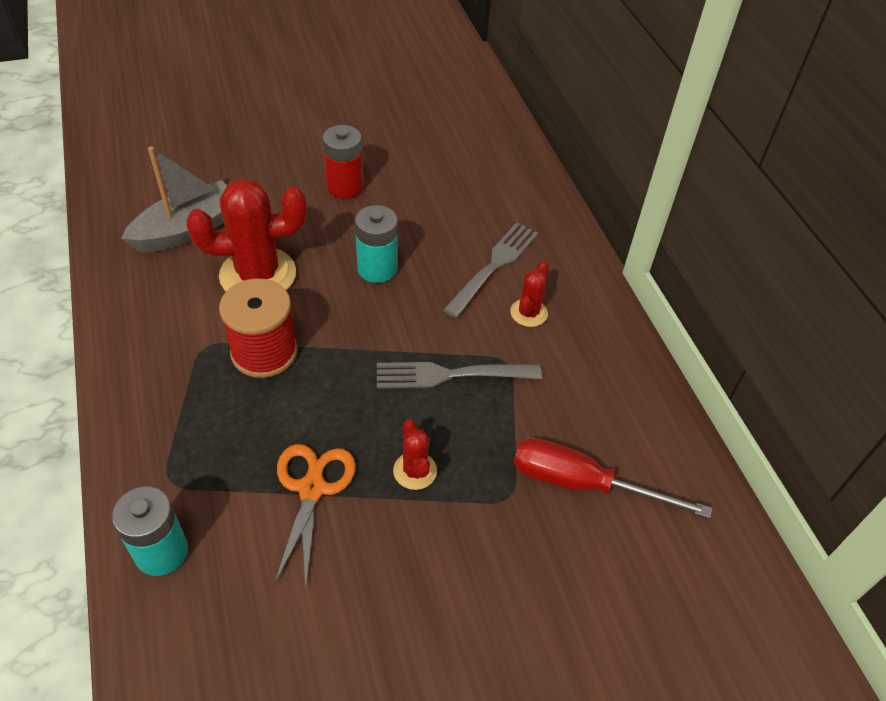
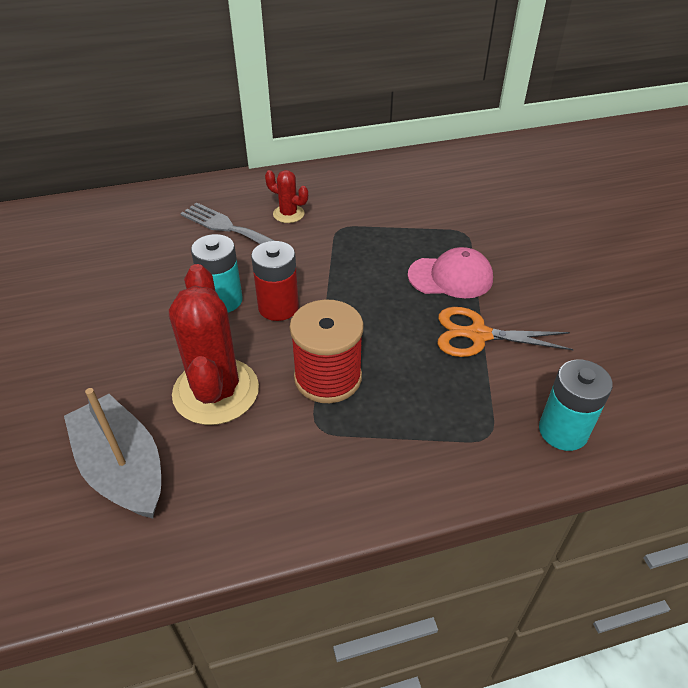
camera: 85 degrees left, 5 degrees down
red battery [322,125,363,199] -> red battery moved to [251,241,299,321]
grey fork [377,362,542,388] -> none
red cactus [393,419,437,490] -> pink cap [408,247,493,298]
red screwdriver [514,438,712,518] -> none

